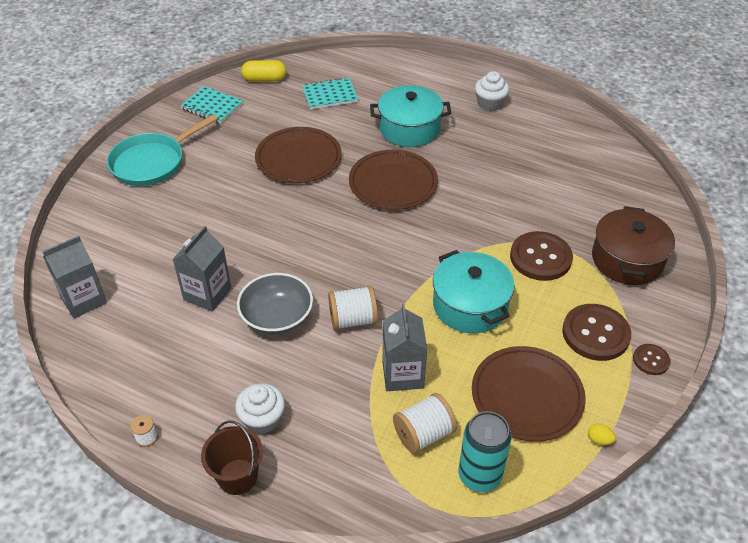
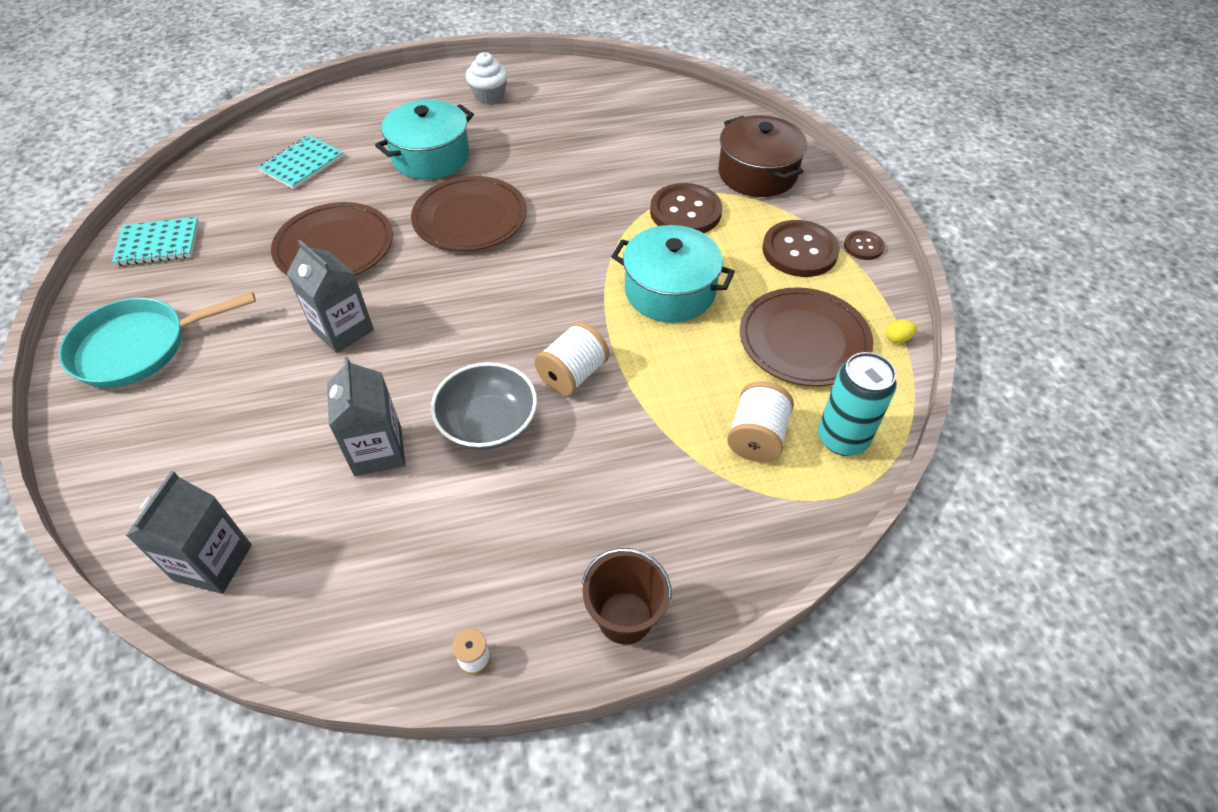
camera: 40 degrees left, 5 degrees up
turquoise pan [107,114,218,186] -> turquoise pan turned 60 degrees clockwise [58,292,256,388]
white cupcake [235,383,285,434] -> none
yellow capsule [241,60,287,82] -> none
grey carton [382,304,427,391] -> grey carton moved to [287,240,374,353]

